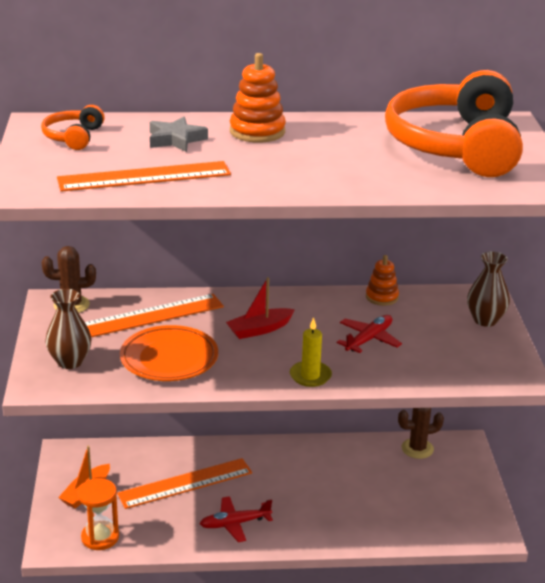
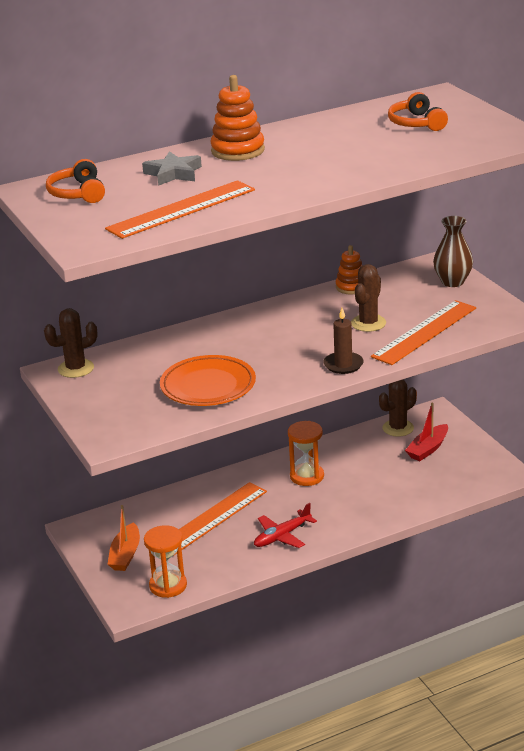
camera: 20 degrees left, 0 degrees up
brown vase [45,289,92,369] -> none
orange ruler [85,294,224,337] -> orange ruler moved to [371,300,476,365]
red boat [226,277,295,339] -> red boat moved to [405,403,448,461]
yellow candle [290,317,332,387] -> brown candle [323,308,364,374]
red plane [337,315,402,353] -> brown cactus [351,264,386,332]
orange headphones [385,70,523,177] -> orange headphones [388,92,448,131], size x0.42
none -> orange hourglass [288,421,324,486]

